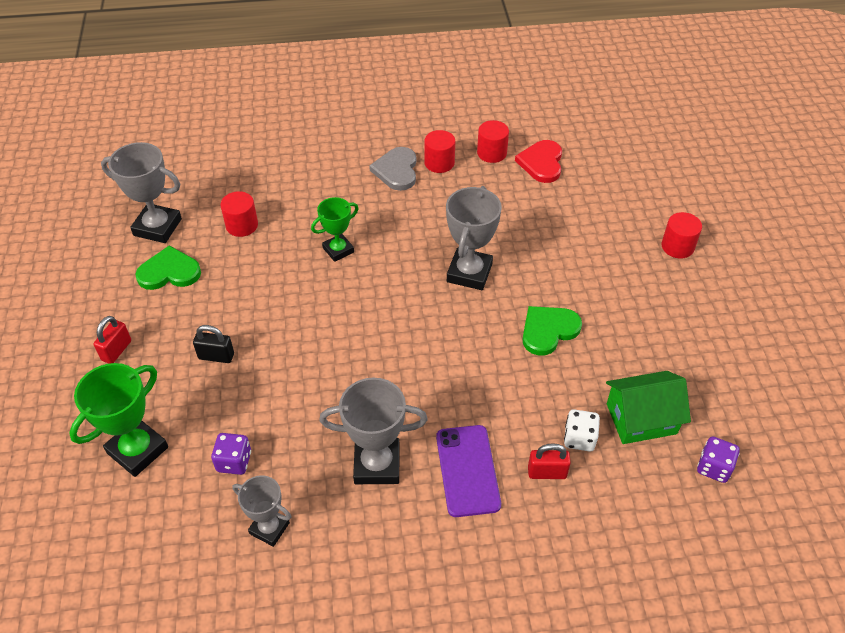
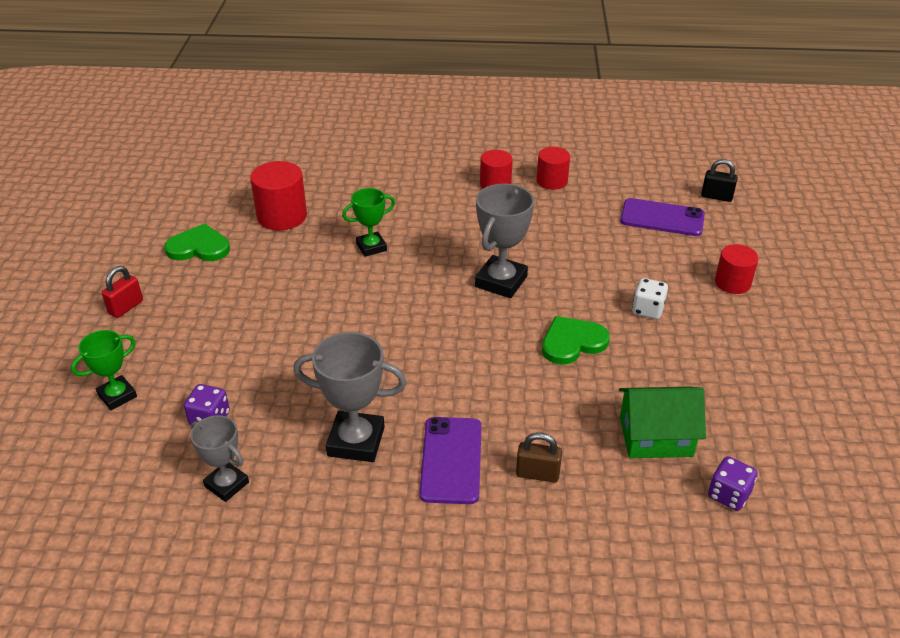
camera: 10 degrees right, 10 degrees down
green trophy [69,363,168,477] -> green trophy [71,330,137,410], size x0.63
grey trophy [101,142,182,243] -> none
black padlock [193,325,234,363] -> black padlock moved to [701,159,738,202]
red cylinder [221,191,258,237] -> red cylinder [250,161,307,230], size x1.52
grey heart [369,147,416,191] -> none
red heart [515,140,562,183] -> none
red padlock [528,443,571,479] -> brown padlock [516,432,562,482]
white dice [564,409,600,452] -> white dice moved to [632,278,668,319]
none -> purple phone [620,198,705,236]

